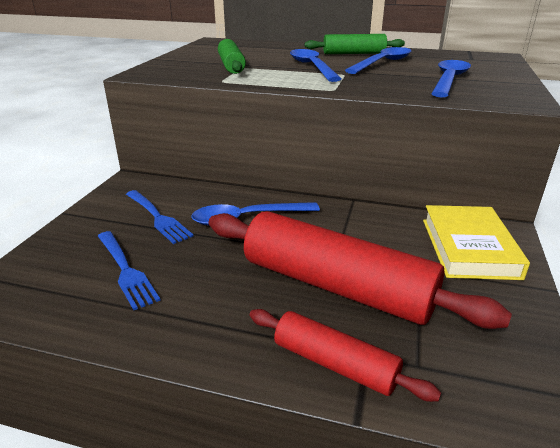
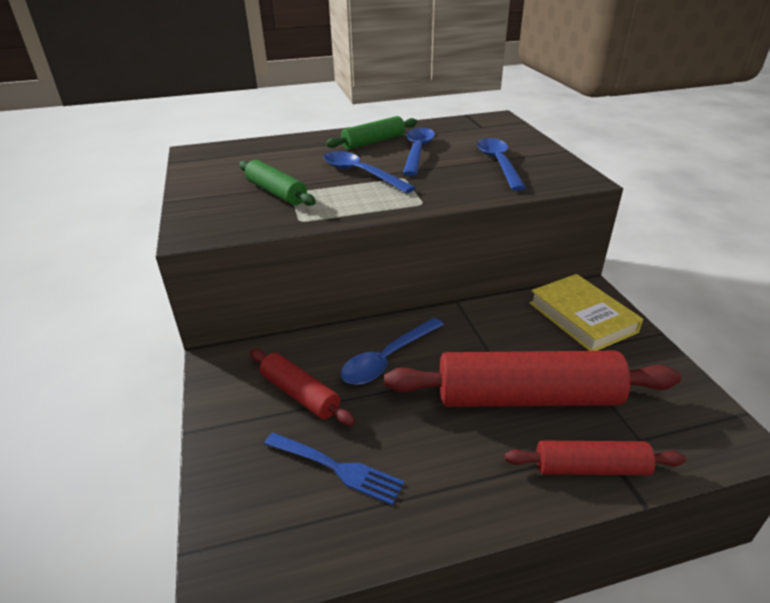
camera: 30 degrees left, 5 degrees up
blue fork [126,190,194,244] -> red rolling pin [250,349,355,426]

